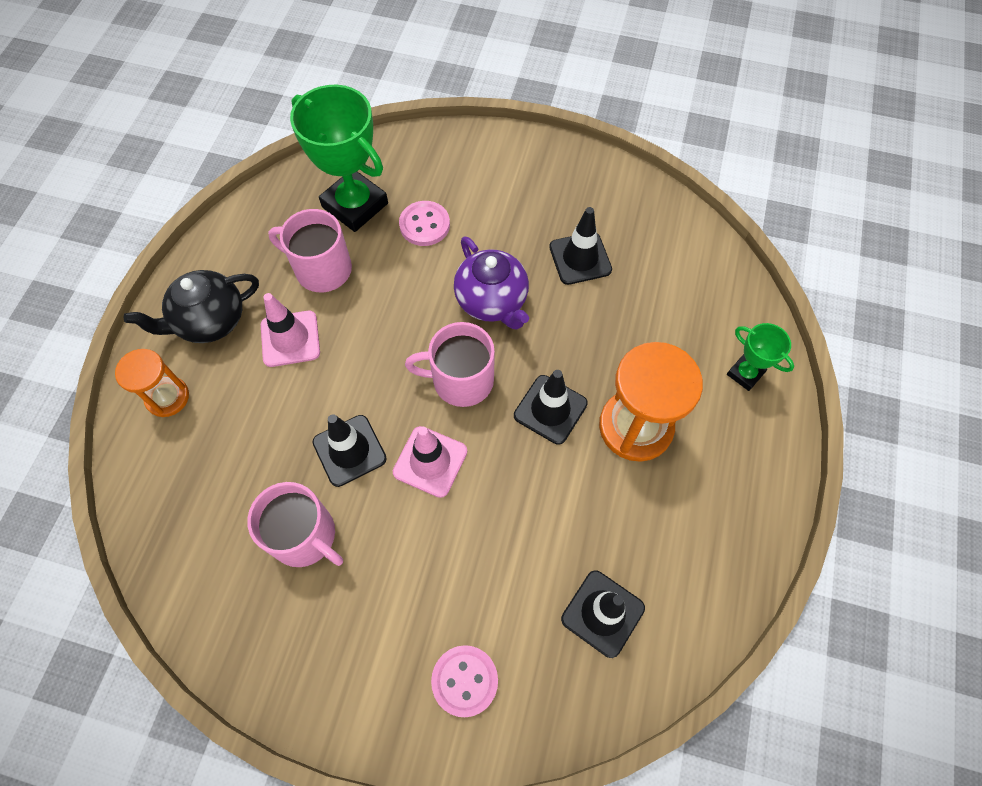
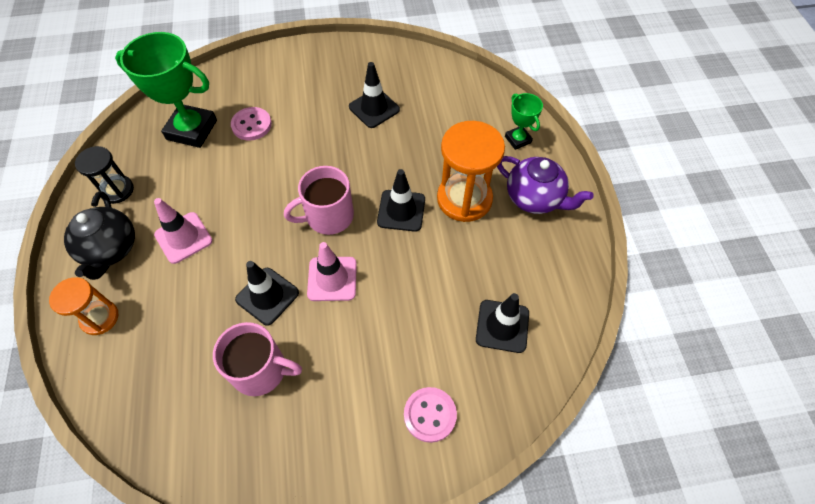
camera: 25 degrees left, 5 degrees down
black teapot [124,270,259,343] -> black teapot turned 45 degrees counterclockwise [64,191,135,280]
pink mug [268,209,352,292] -> none
purple teapot [454,236,529,330] -> purple teapot moved to [497,156,594,214]
green trophy [727,323,794,391] -> green trophy turned 45 degrees clockwise [505,93,543,150]
none -> black hourglass [75,146,134,204]

